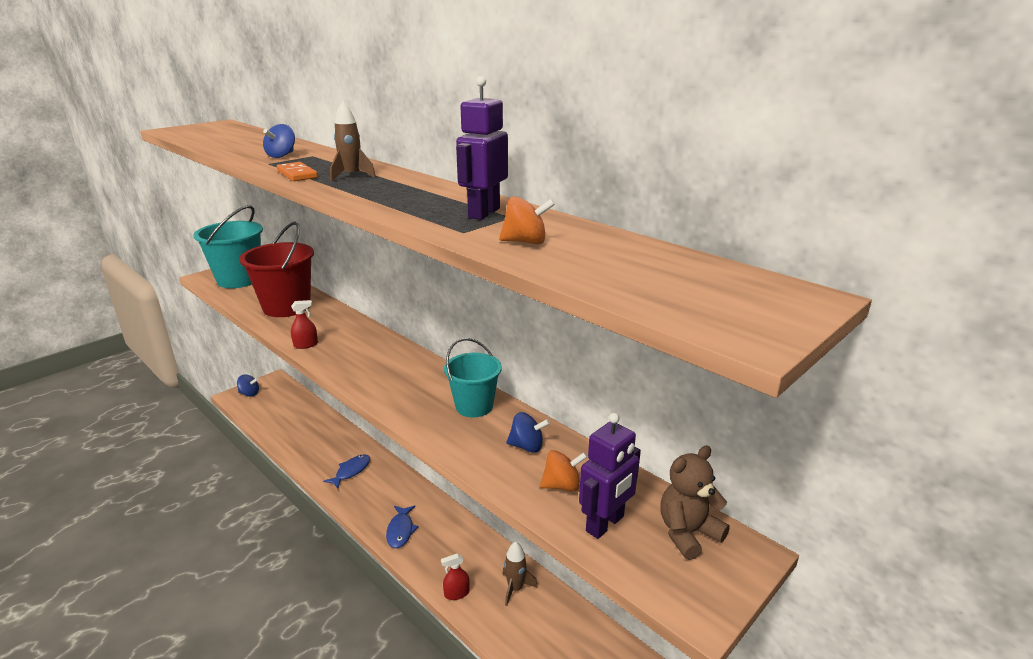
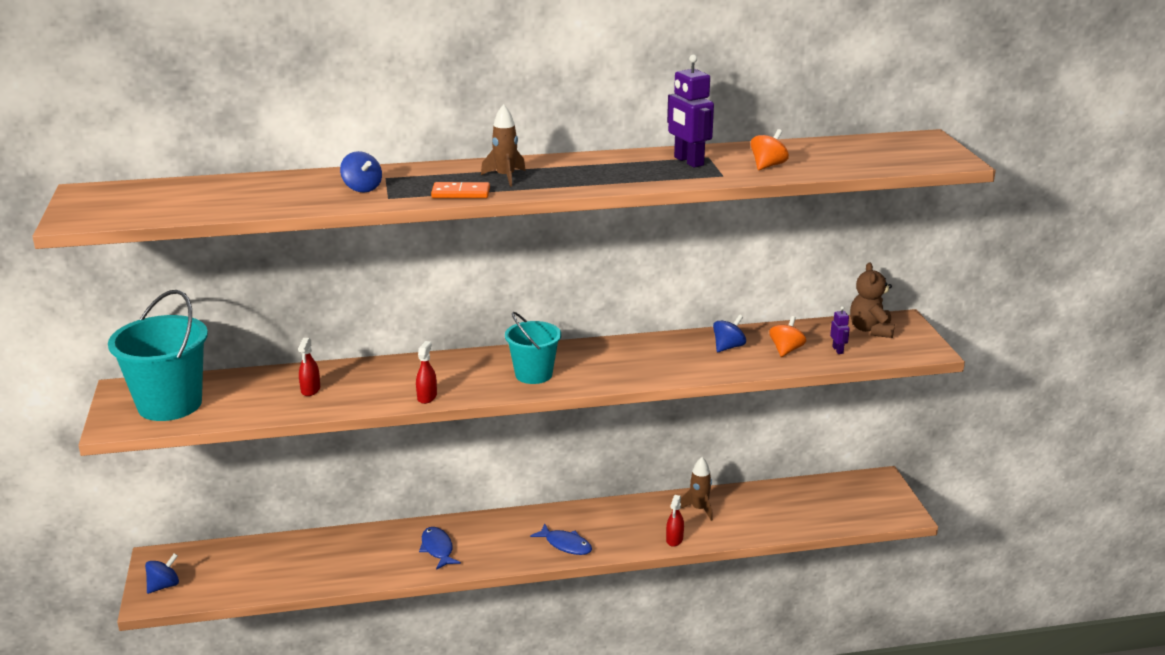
camera: 55 degrees left, 0 degrees up
red bucket [239,222,314,317] -> red spray bottle [298,338,320,396]
turquoise bucket [444,338,502,417] -> turquoise bucket moved to [505,312,561,384]
purple robot [579,413,641,539] -> purple robot [830,306,850,354], size x0.49

